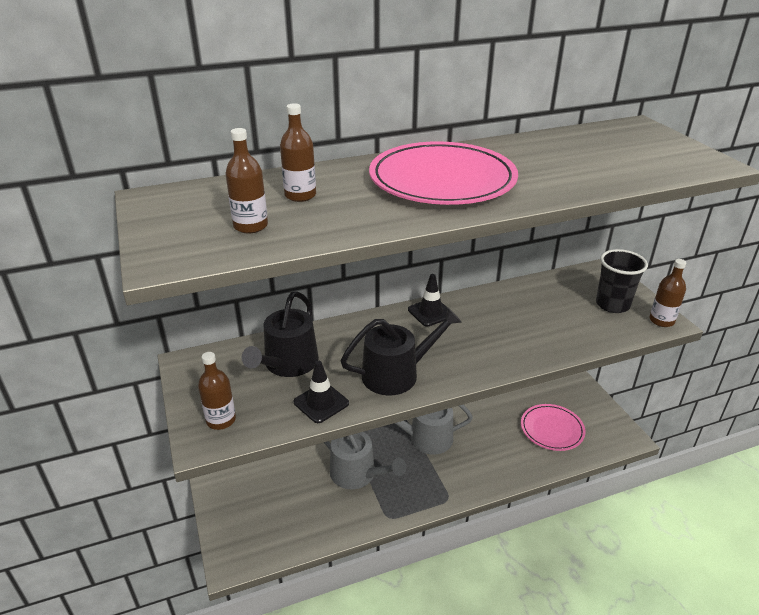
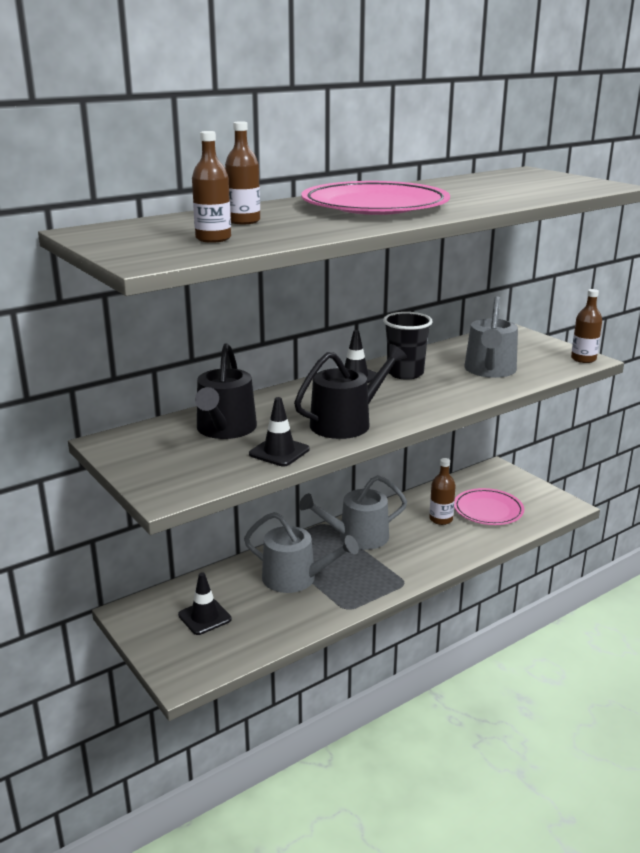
camera: 15 degrees left, 10 degrees down
brown bottle [198,352,236,430] -> brown bottle moved to [429,458,456,525]
black cup [596,249,648,313] -> black cup moved to [383,312,433,380]
none -> black traffic cone [178,572,232,635]
none -> grey watering can [464,296,518,378]

